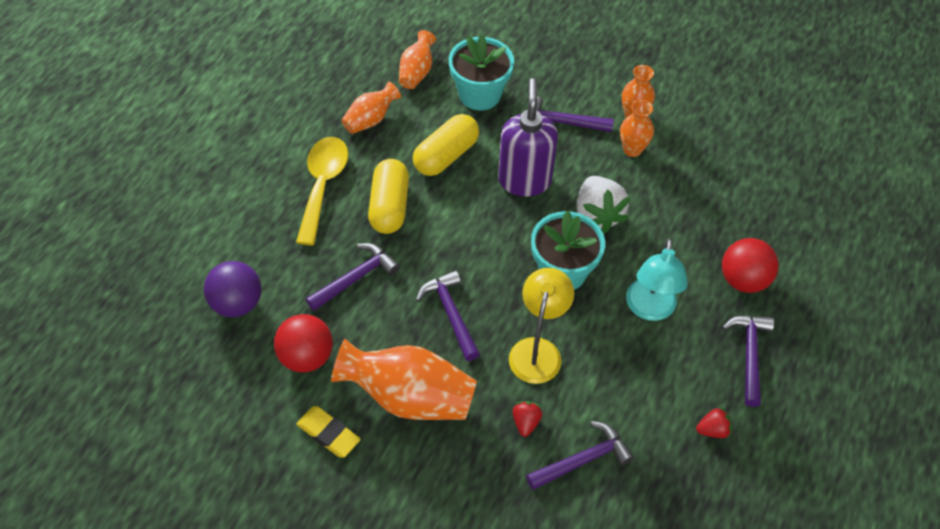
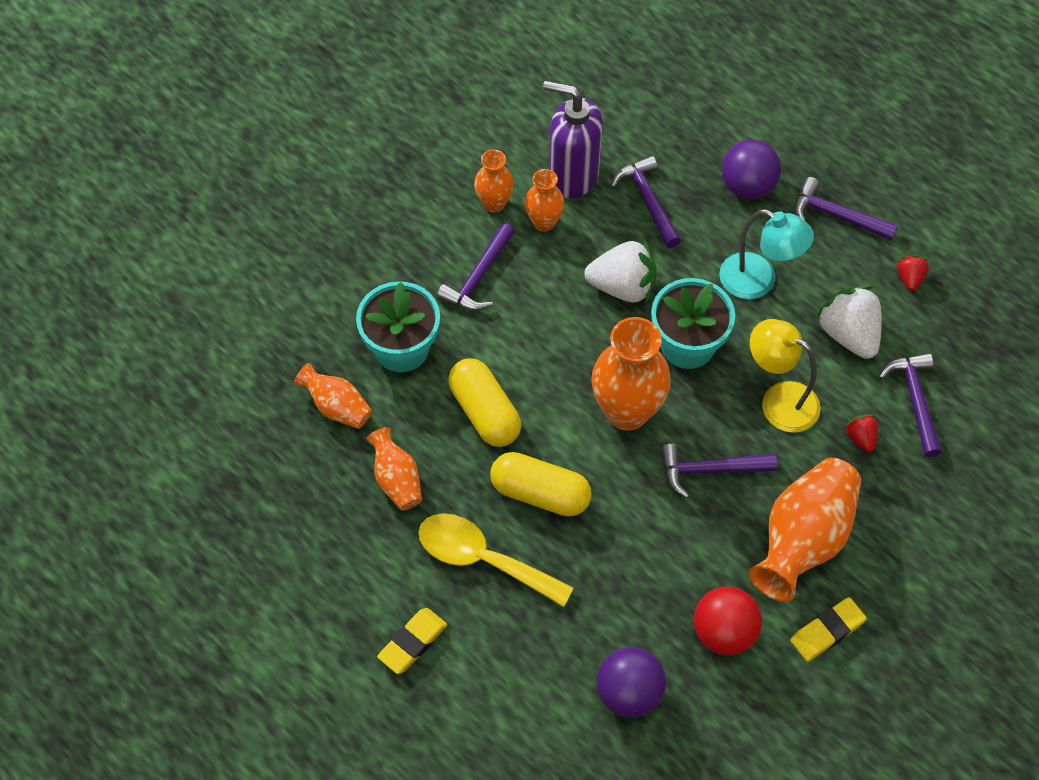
camera: 70 degrees left, 5 degrees up
purple hammer [306,243,400,311] -> purple hammer moved to [611,156,681,248]
purple soap dispenser [498,78,558,197] -> purple soap dispenser moved to [543,81,603,199]
red strawberry [512,401,542,437] -> red strawberry turned 45 degrees clockwise [844,415,878,452]
red ball [722,238,779,293] -> purple ball [722,140,781,199]
none -> yellow eraser [377,608,447,674]
none -> orange vase [591,317,671,431]
none -> white strawberry [816,286,882,359]

